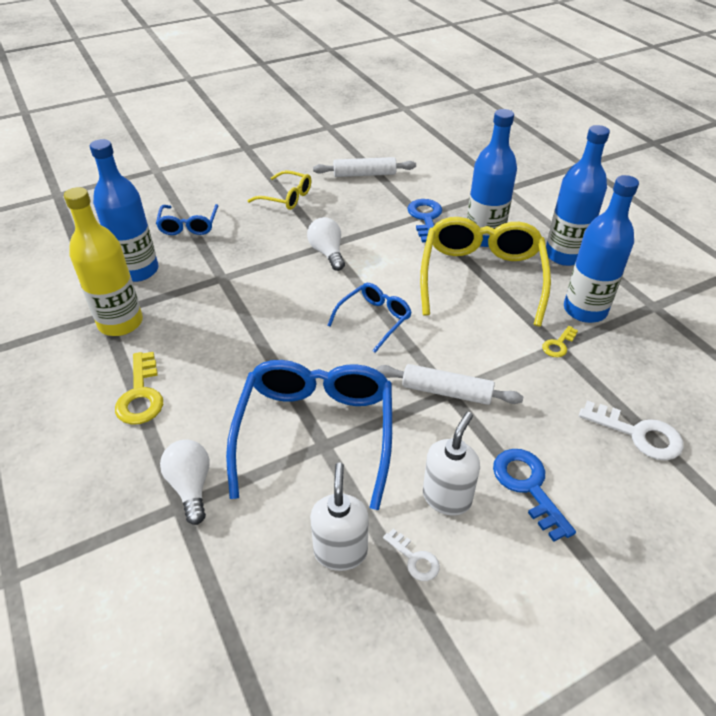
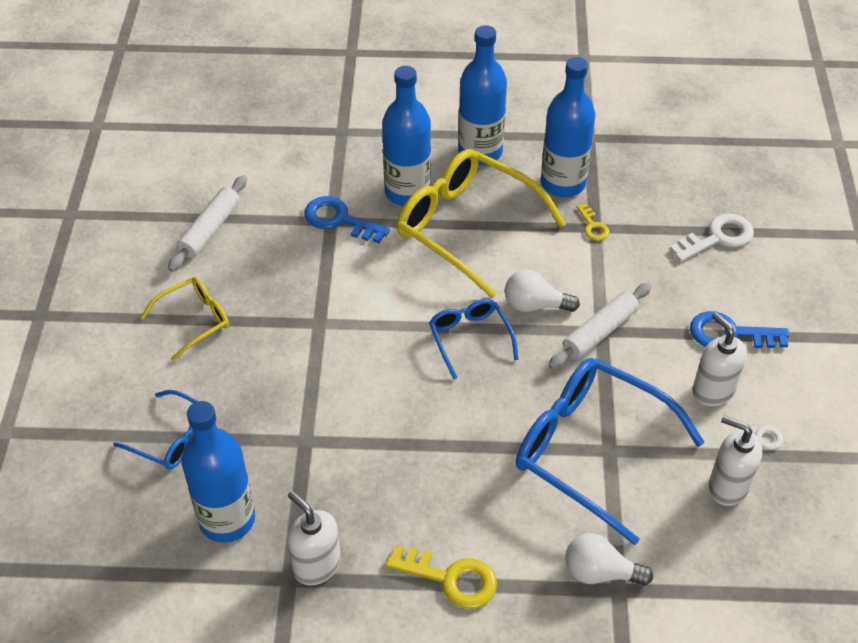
camera: 60 degrees left, 5 degrees up
yellow bottle [64,187,143,336] -> white soap dispenser [287,491,341,586]
white light bulb [307,217,345,271] -> white light bulb moved to [505,270,580,312]

